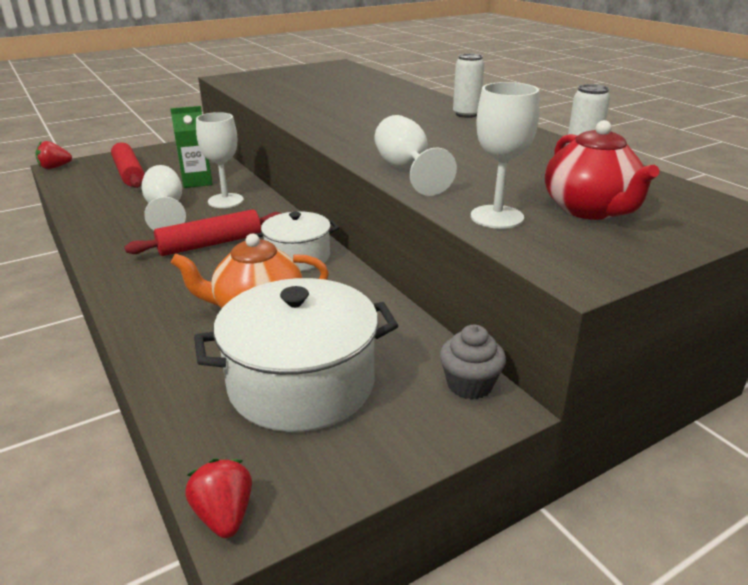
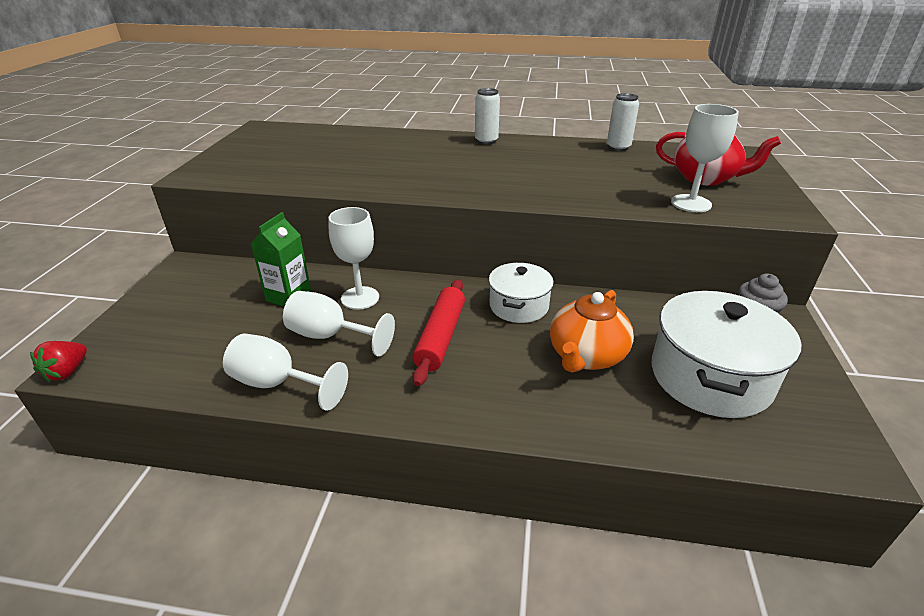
camera: 50 degrees left, 5 degrees up
red rolling pin [111,142,144,188] -> none
red strawberry [185,459,252,538] -> none
white goblet [375,115,457,196] -> white goblet moved to [223,334,348,411]

